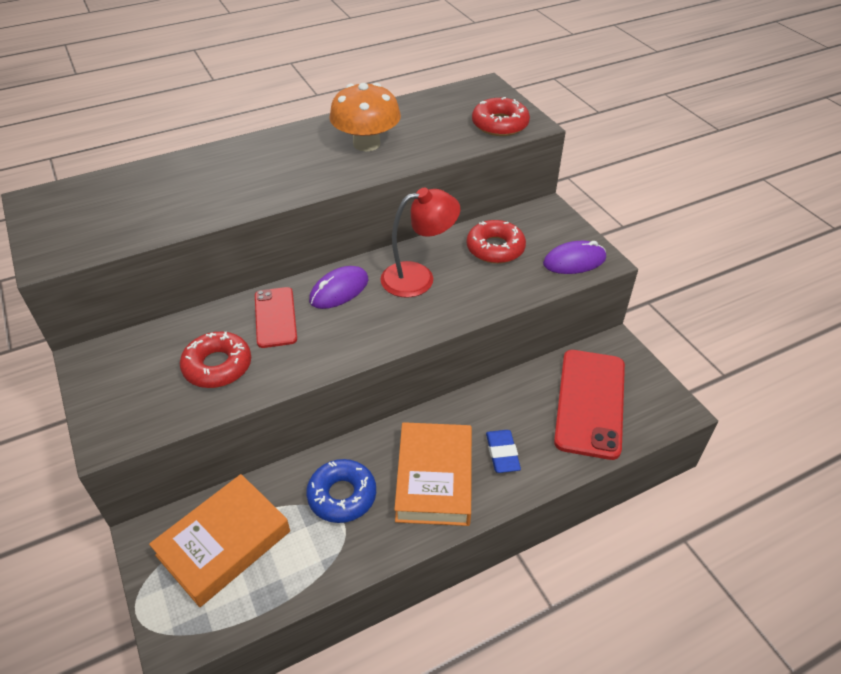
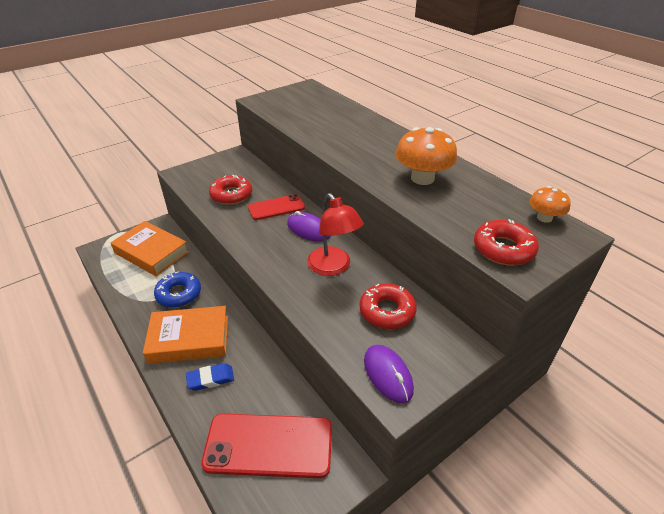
camera: 80 degrees right, 5 degrees down
none -> orange mushroom [529,186,571,223]

